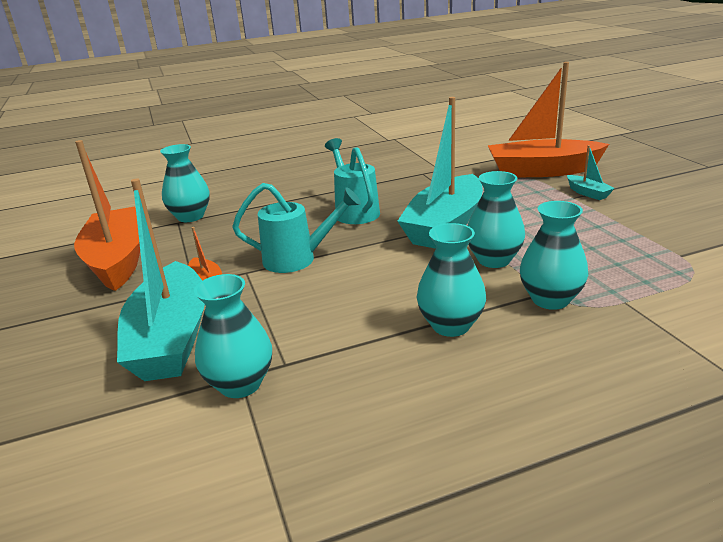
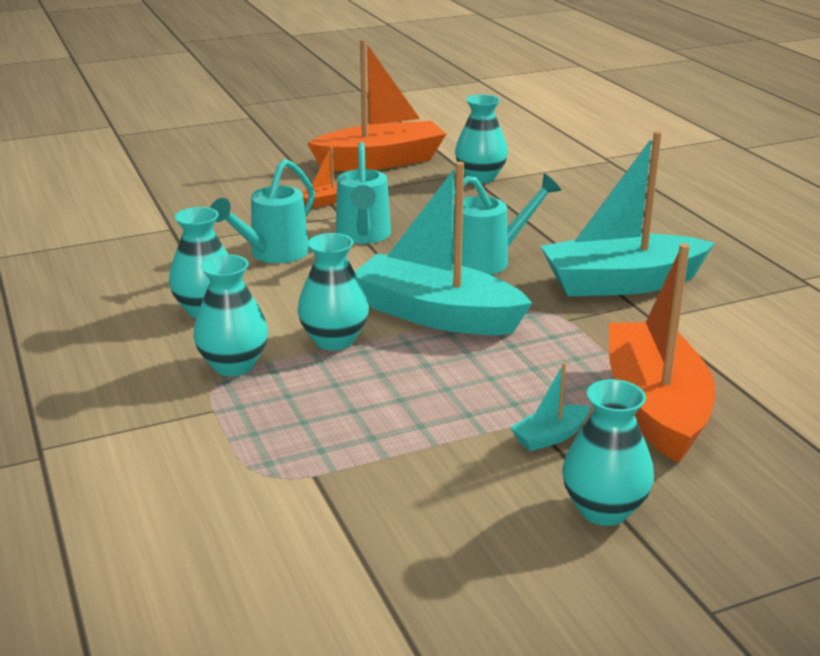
camera: 85 degrees right, 0 degrees up
turquoise boat [117,179,205,381] -> turquoise boat moved to [541,131,715,296]
turquoise vase [194,274,272,398] -> turquoise vase moved to [562,379,654,526]
none -> turquoise watering can [210,159,315,263]

